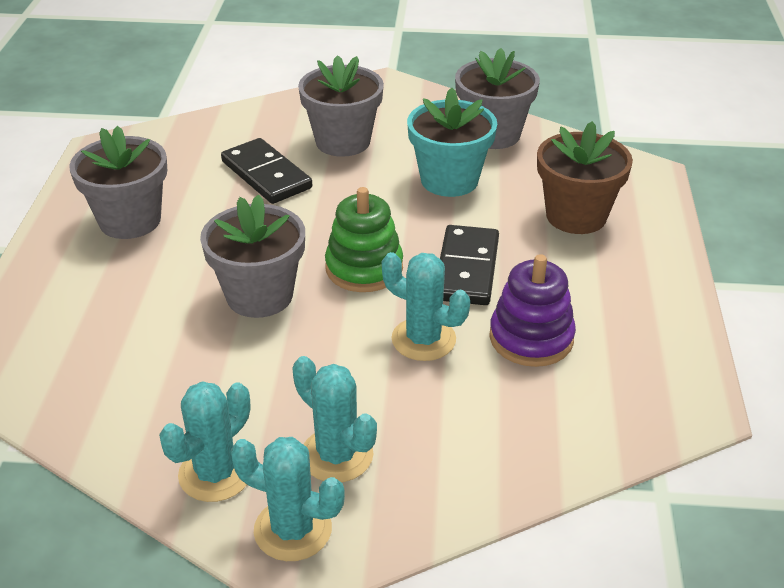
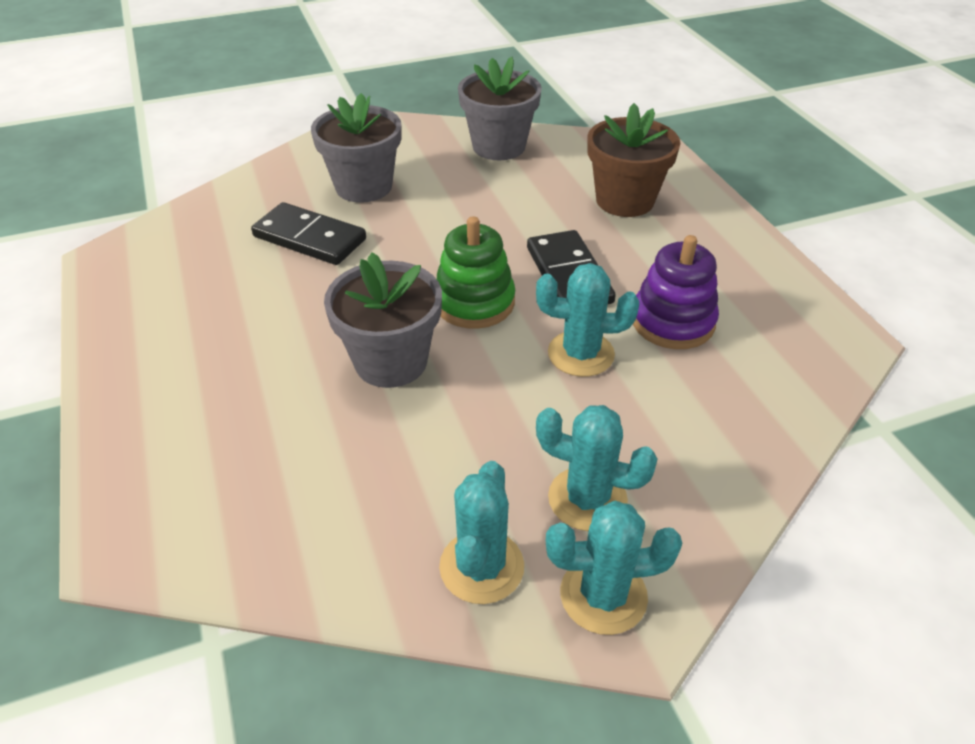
camera: 25 degrees left, 5 degrees up
grey flower pot [69,126,167,239] -> none
turquoise flower pot [407,87,497,197] -> none

